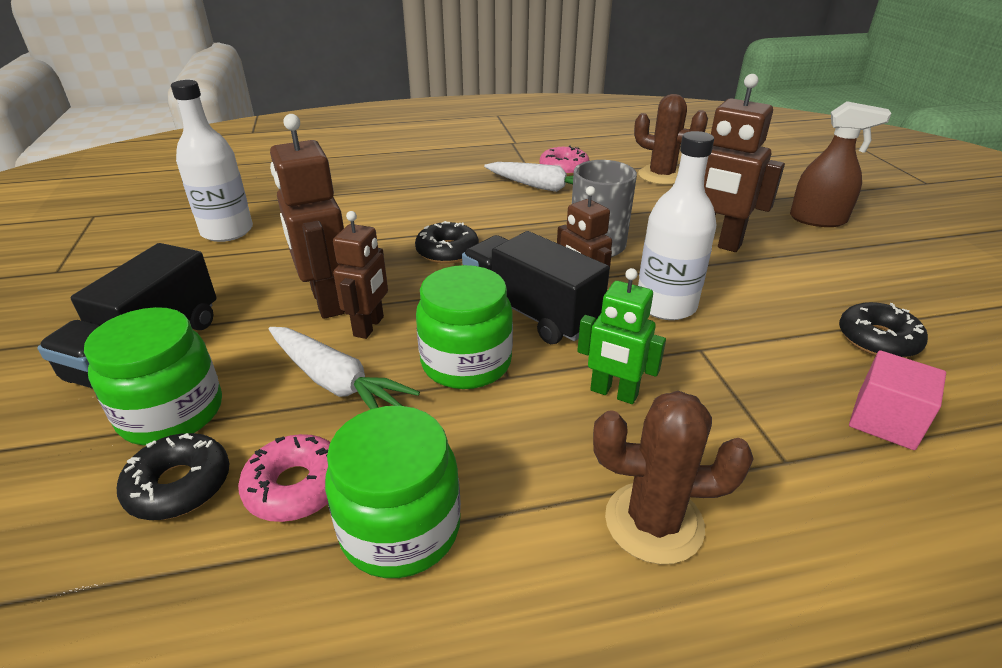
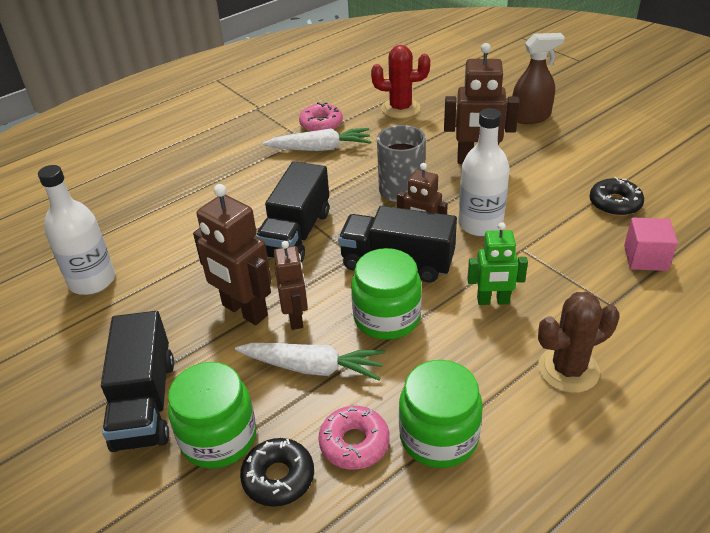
camera: 25 degrees left, 5 degrees up
black donut [415,221,479,264] -> black truck [255,162,329,262]
brown cactus [634,94,708,185] -> red cactus [371,45,430,119]

